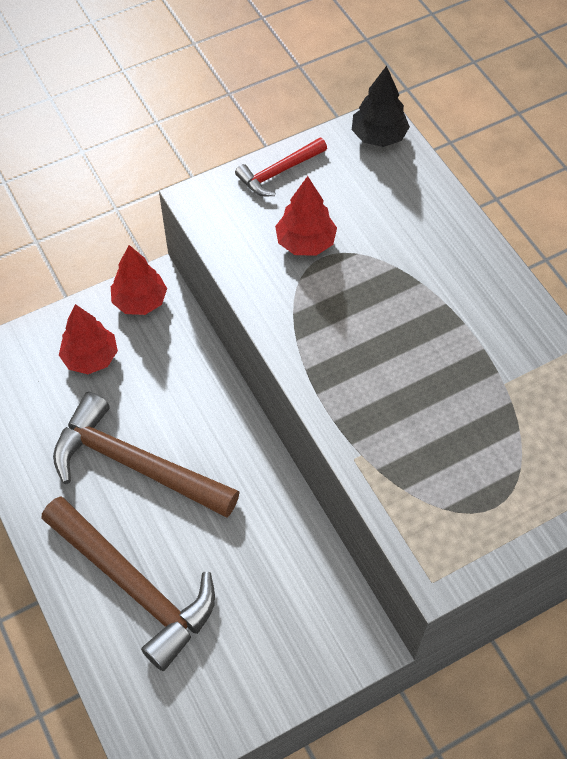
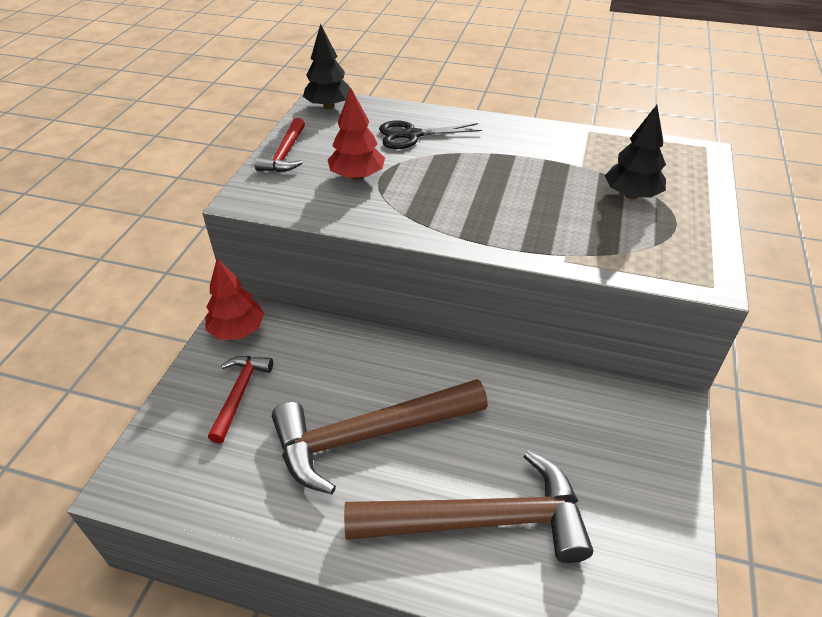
camera: 45 degrees left, 15 degrees down
red tree [59,304,118,374] -> red hammer [208,356,273,443]
none -> black scissors [379,121,482,149]
none -> black tree [605,105,666,199]

